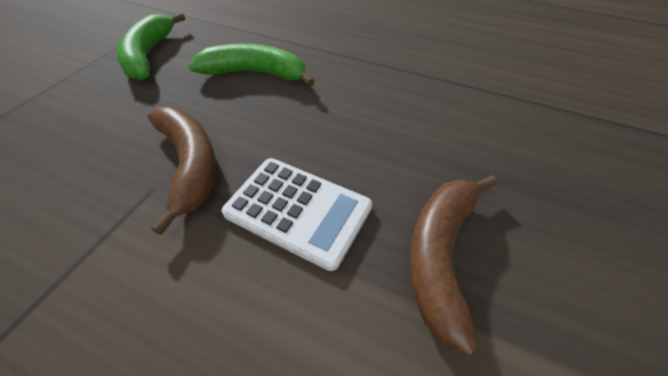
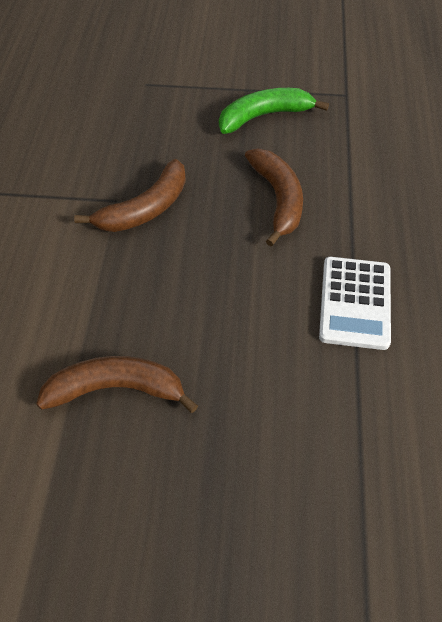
camera: 70 degrees right, 5 degrees up
green banana [189,43,315,87] -> brown banana [245,149,303,246]
white calculator [222,158,372,271] -> white calculator moved to [319,257,391,350]

